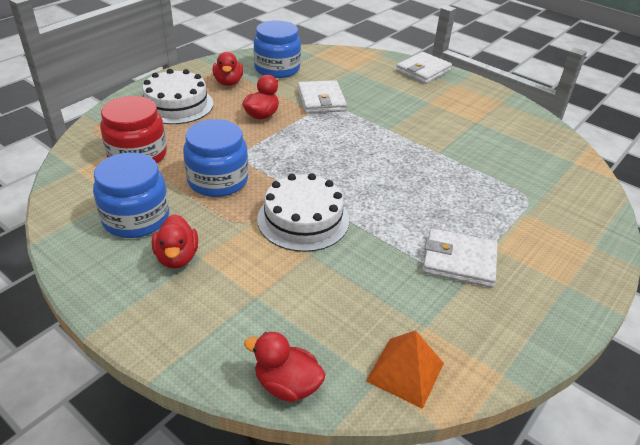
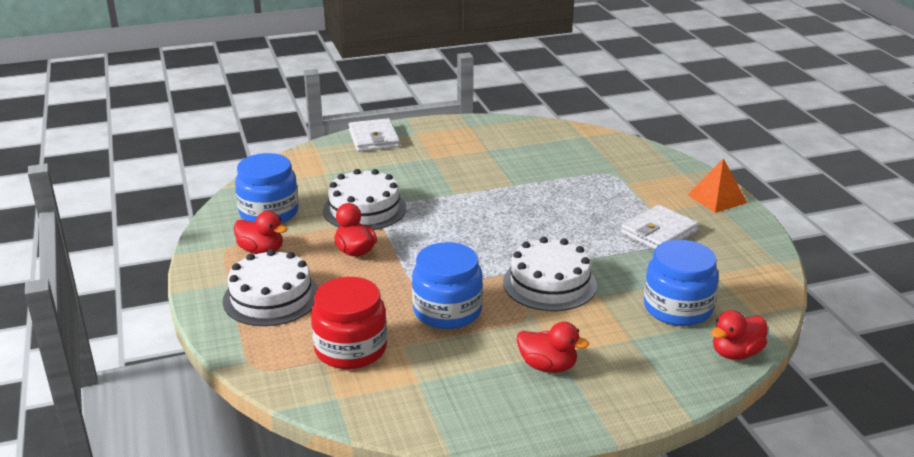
camera: 55 degrees left, 10 degrees down
blue jar [93,152,169,238] -> blue jar moved to [644,240,719,326]
white wallet [298,80,347,113] -> white cake [323,169,406,230]
orange pyramid [366,330,444,409] -> orange pyramid moved to [688,158,747,213]

